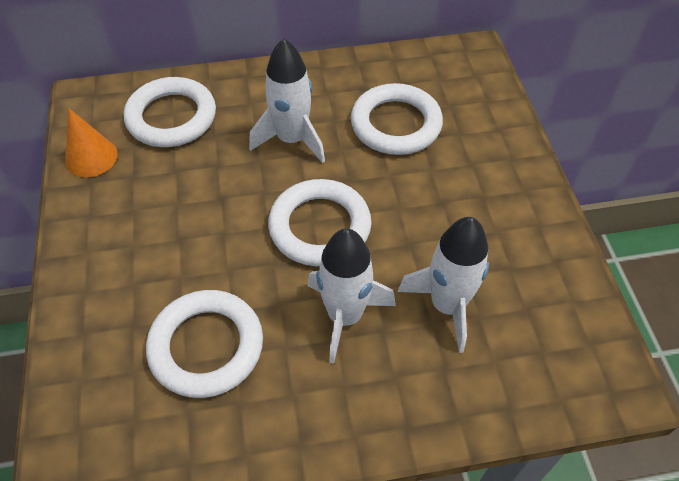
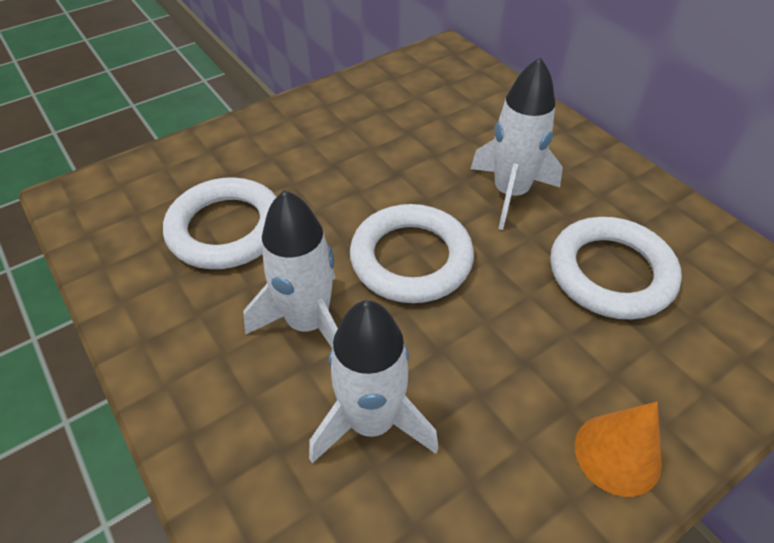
camera: 65 degrees right, 5 degrees down
orange cone [65,108,118,177] -> orange cone moved to [575,402,662,497]
white ring [124,77,216,147] -> none

